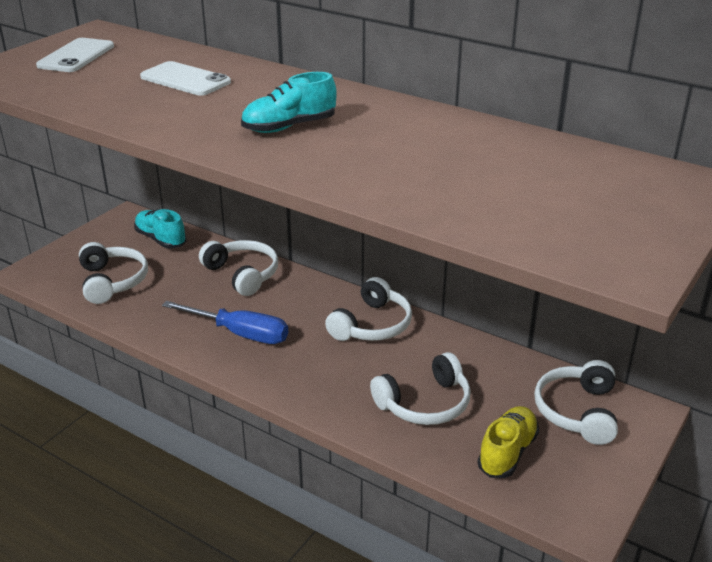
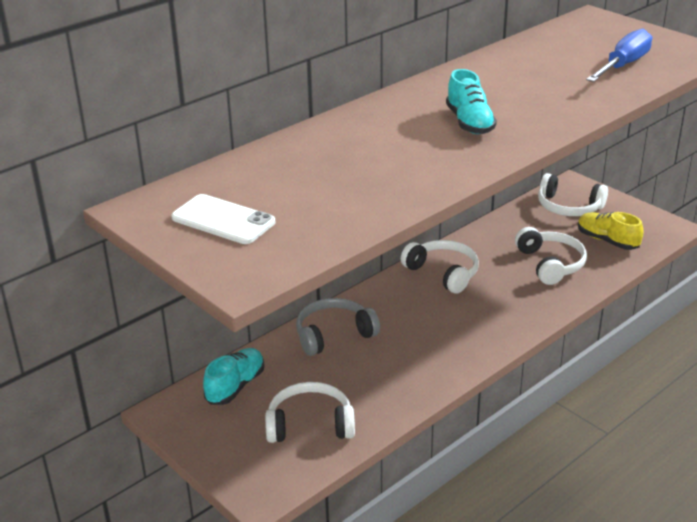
camera: 75 degrees left, 0 degrees up
turquoise shoe [134,209,187,249] -> turquoise shoe turned 150 degrees clockwise [203,348,265,405]
white phone [140,61,231,96] -> none
blue screwdriver [162,301,288,344] -> blue screwdriver moved to [586,29,652,82]
white headphones [199,240,278,296] -> grey headphones [296,298,380,356]

